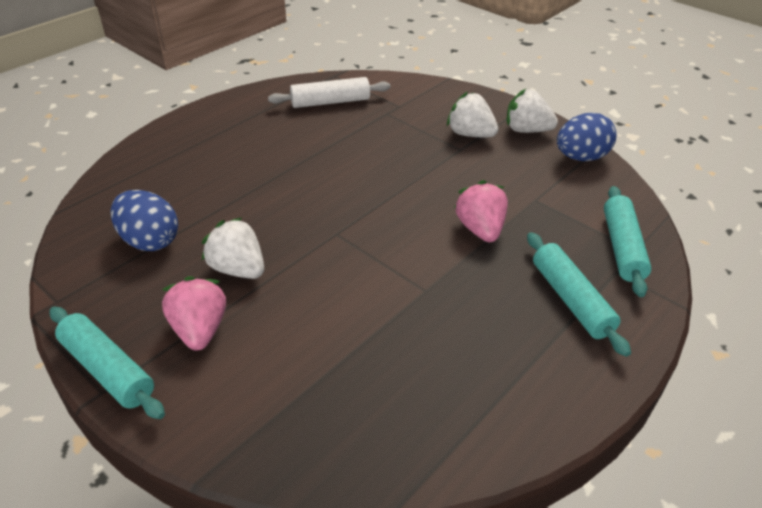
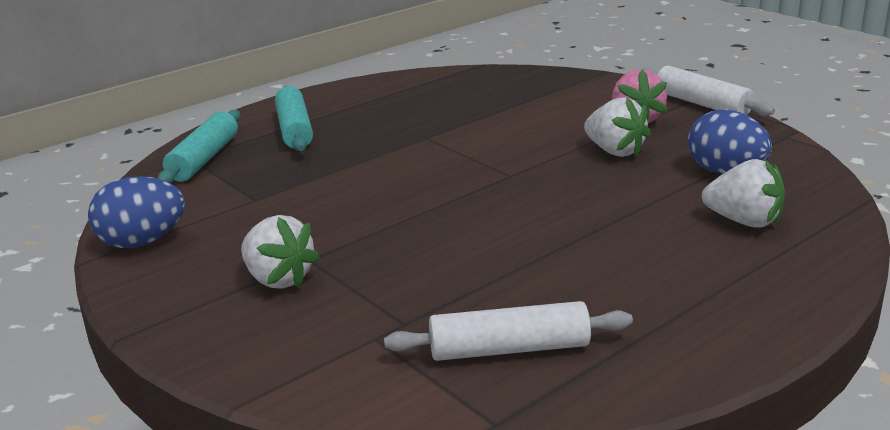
camera: 170 degrees left, 15 degrees down
turquoise rolling pin [50,307,165,419] -> white rolling pin [641,66,775,116]
pink strawberry [454,180,508,242] -> none
white strawberry [507,89,558,133] -> white strawberry moved to [702,159,785,228]

